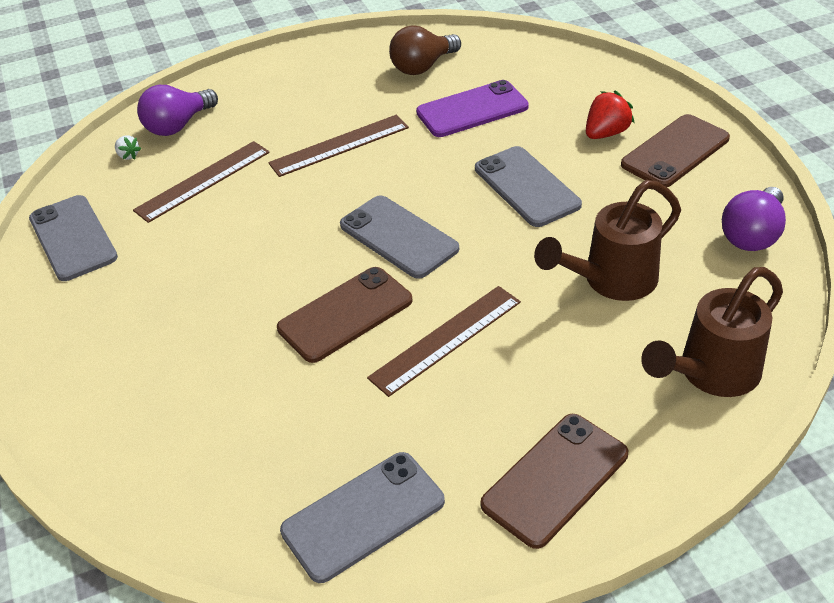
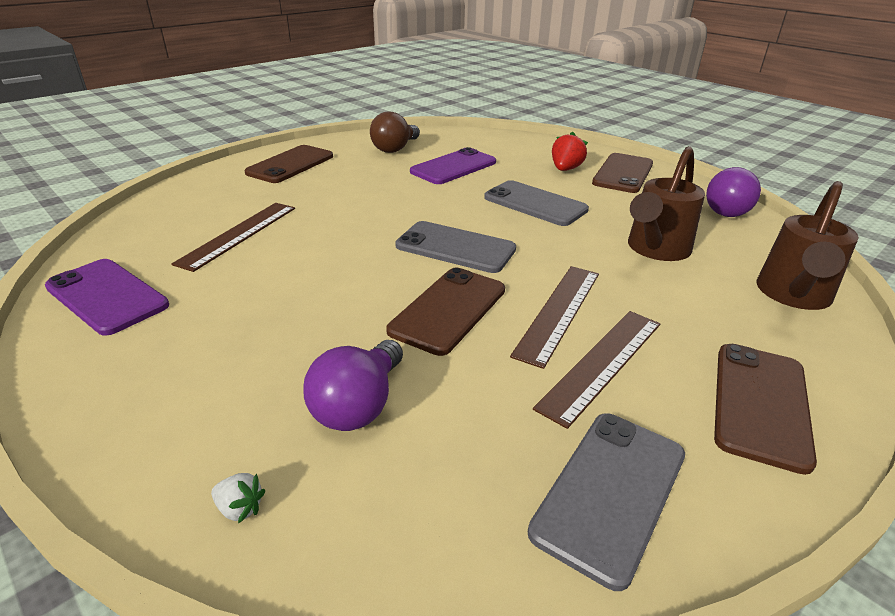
camera: 25 degrees left, 10 degrees down
grey phone [29,195,118,281] -> purple phone [45,259,169,336]
white strawberry [115,135,141,160] -> white strawberry moved to [211,473,266,524]
purple light bulb [137,85,218,136] -> purple light bulb moved to [303,340,403,431]
brown ruler [268,115,409,177] -> brown ruler moved to [533,311,660,429]
none -> brown phone [244,145,333,183]

